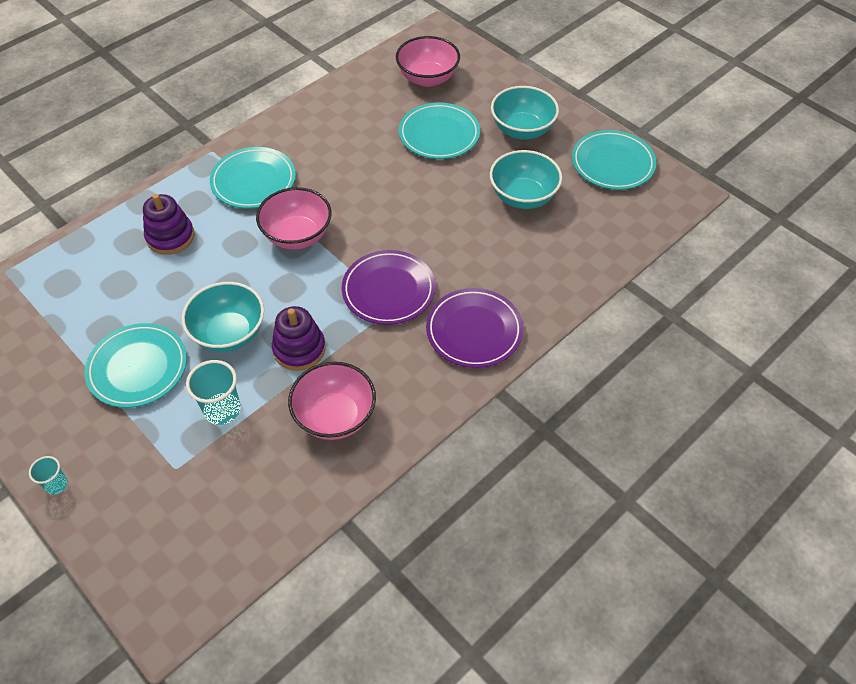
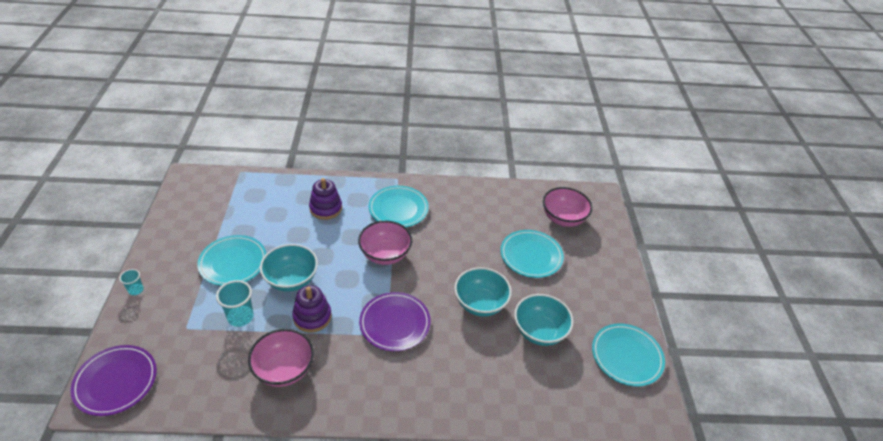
camera: 40 degrees right, 10 degrees down
purple plate [426,288,523,368] -> purple plate moved to [70,345,157,416]
turquoise bowl [491,86,559,140] -> turquoise bowl moved to [454,267,512,317]

